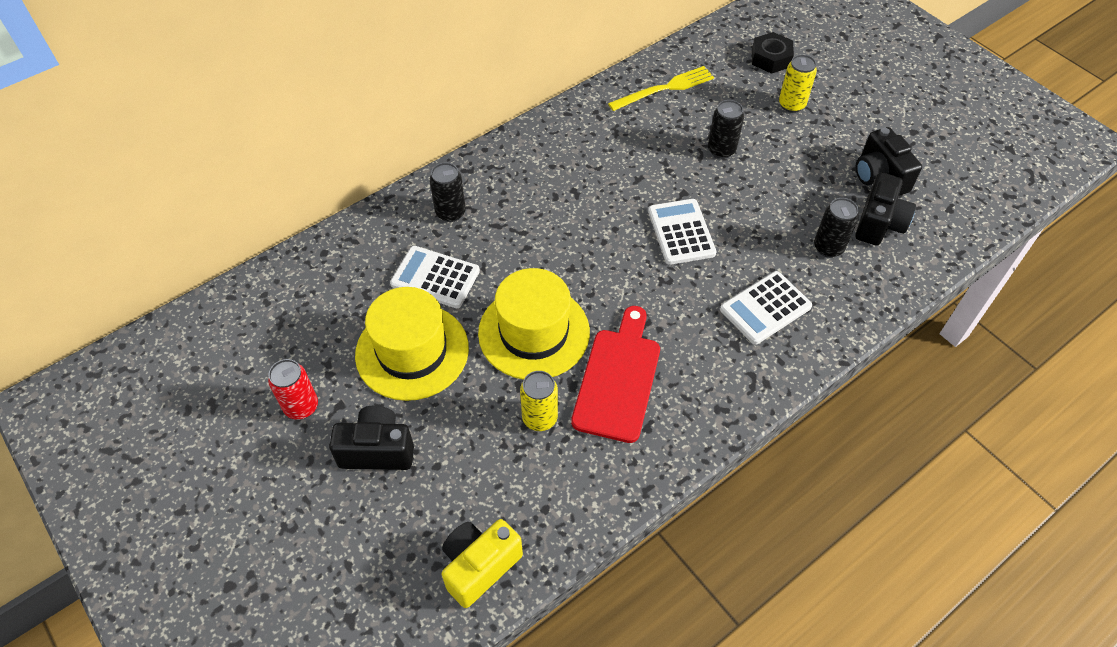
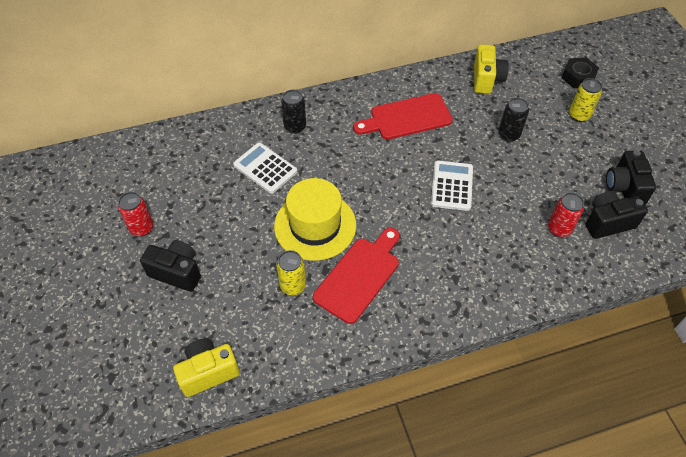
camera: 20 degrees right, 0 degrees up
yellow hat [355,287,469,401] -> none
yellow fork [608,66,714,111] -> yellow camera [474,44,509,94]
white calculator [720,271,812,345] -> none
black can [814,198,859,258] -> red can [548,192,584,237]
black camera [855,172,916,245] -> black camera turned 150 degrees counterclockwise [586,191,648,239]
none -> red cutting board [353,93,453,140]

